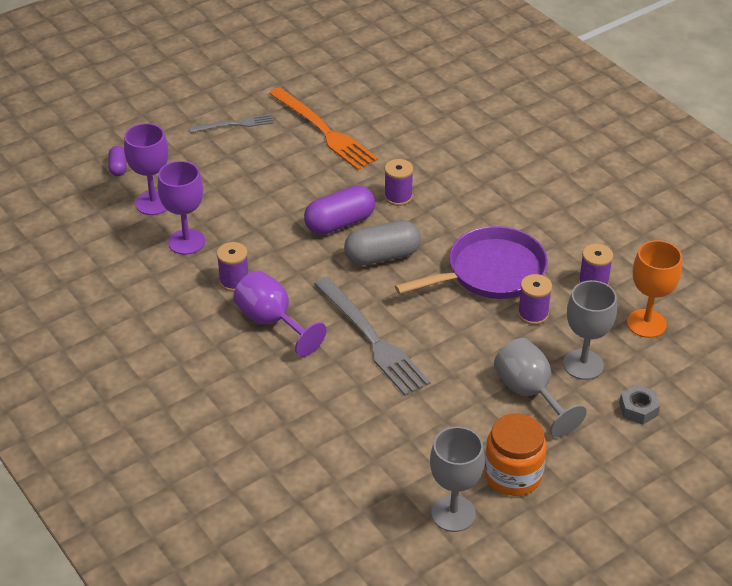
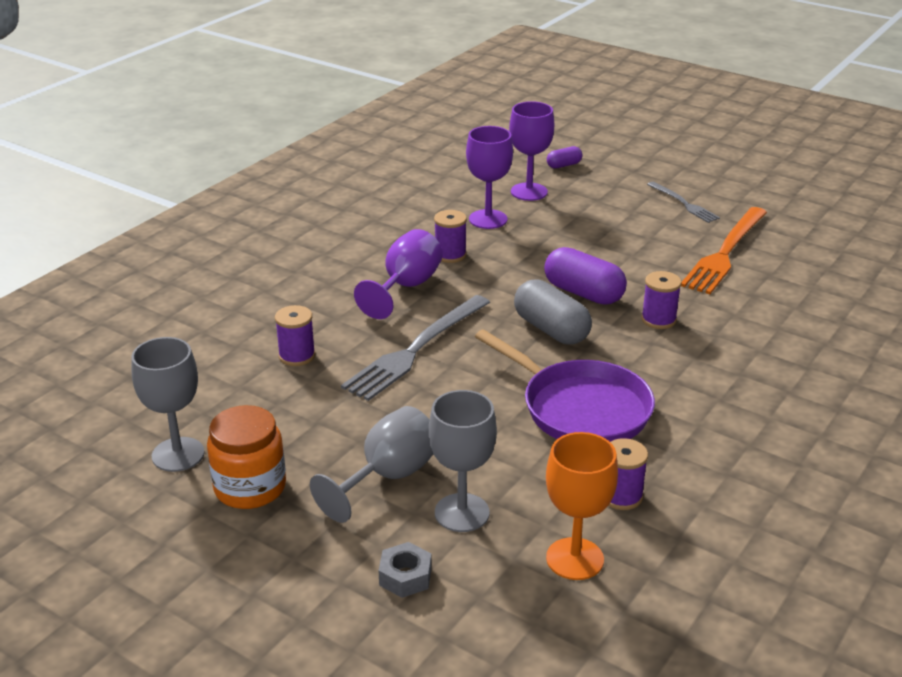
camera: 70 degrees right, 10 degrees down
purple spool [518,274,552,325] -> purple spool moved to [275,305,315,366]

